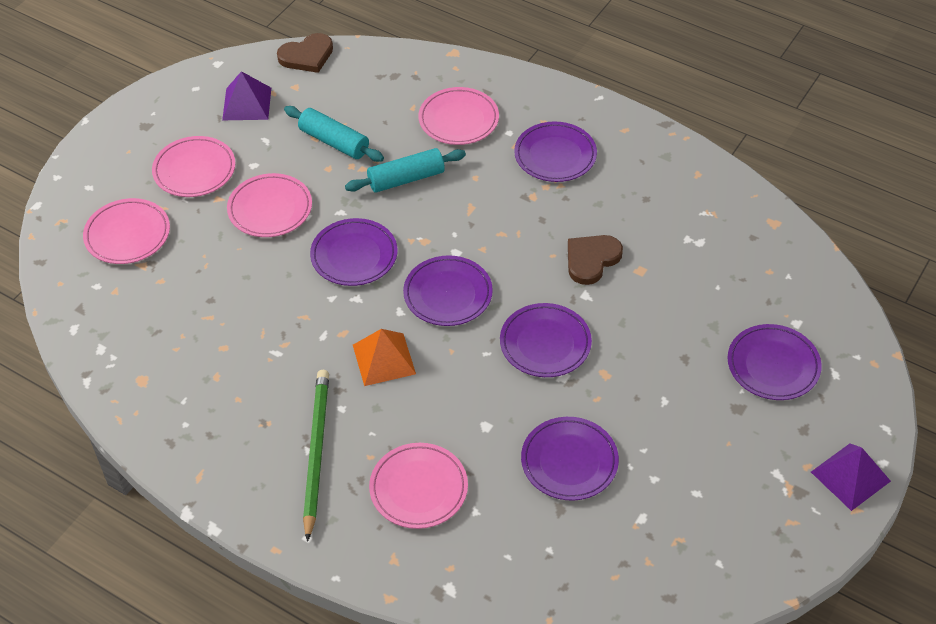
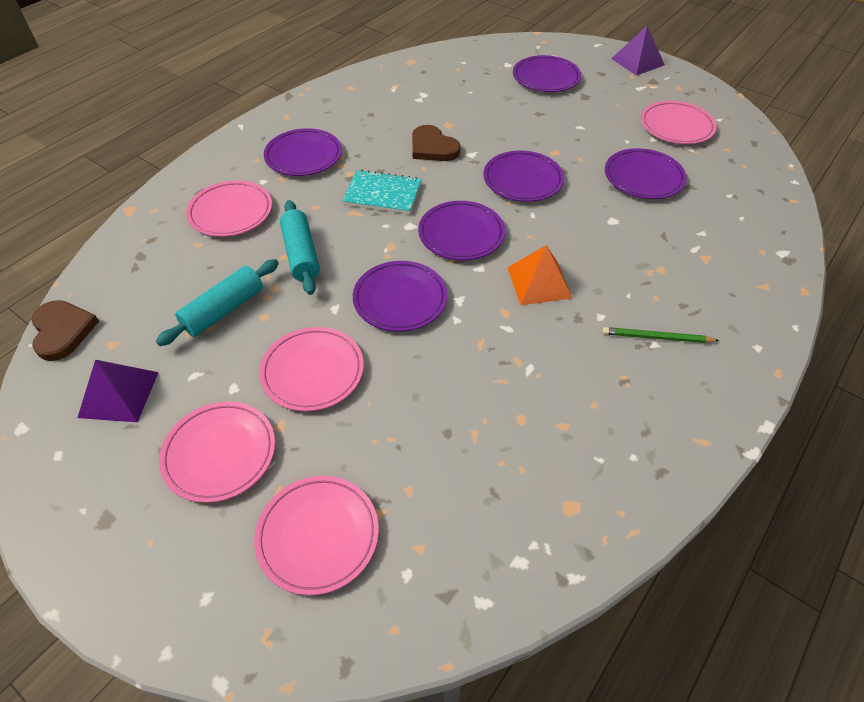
camera: 85 degrees left, 0 degrees up
green pencil [303,370,329,542] -> green pencil [602,327,720,343], size x0.57
pink plate [369,443,468,529] -> pink plate moved to [641,101,717,144]
none -> turquoise notebook [342,170,422,214]

